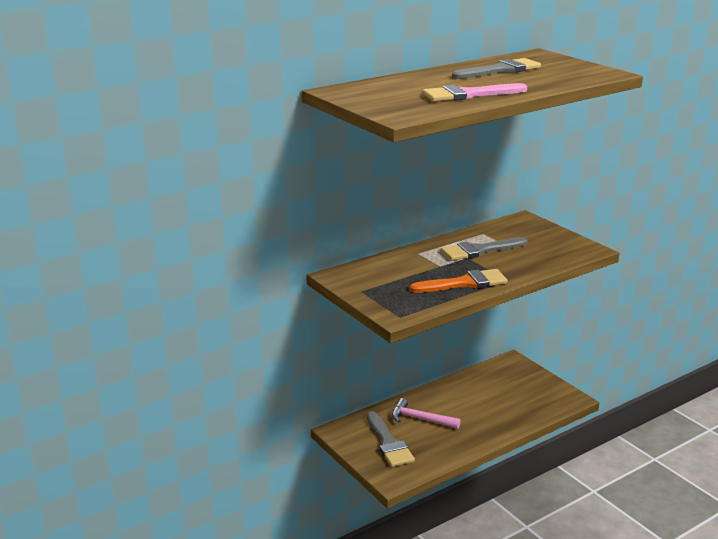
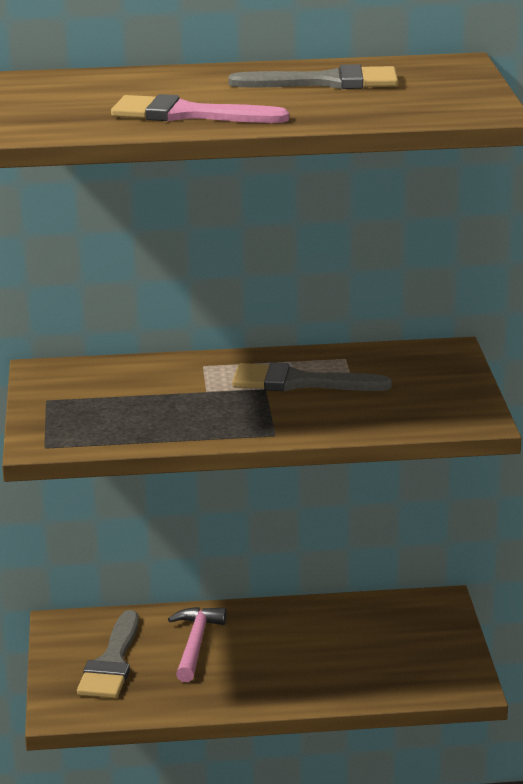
camera: 30 degrees right, 0 degrees up
pink hammer [392,398,461,429] -> pink hammer turned 45 degrees clockwise [168,607,227,682]
orange brush [409,269,508,293] -> none

